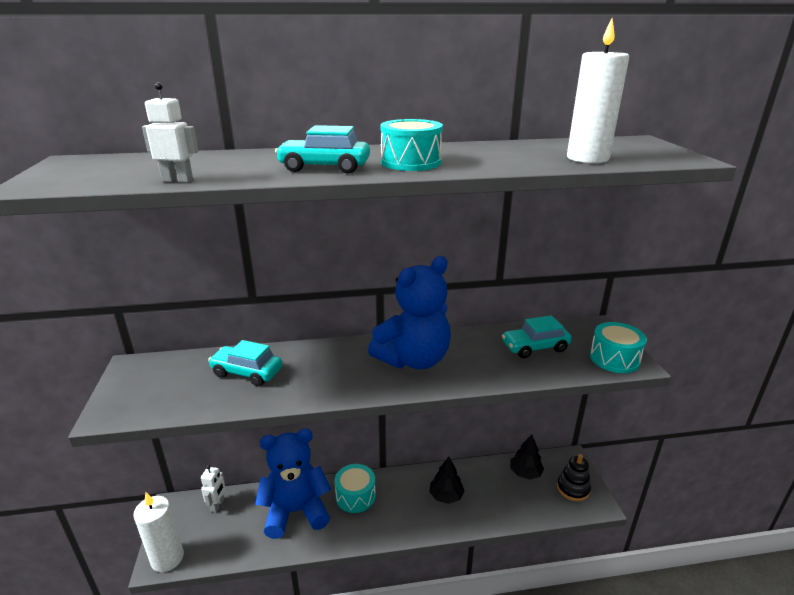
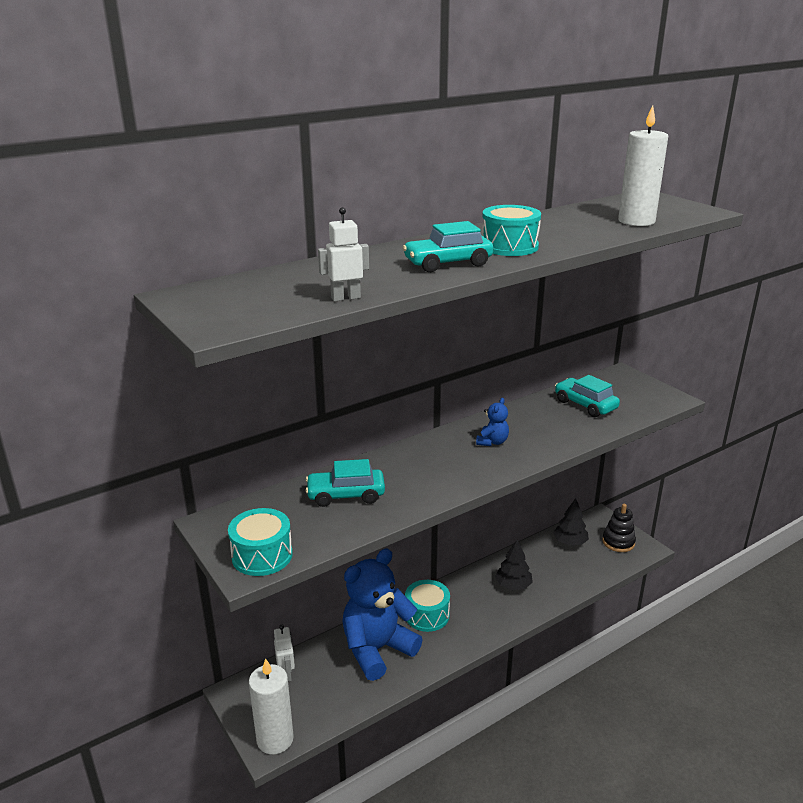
camera: 25 degrees left, 0 degrees up
blue teddy bear [368,256,451,369] -> blue teddy bear [476,398,509,446], size x0.41
turquoise car [502,315,571,358] -> turquoise car turned 90 degrees clockwise [555,375,620,417]
turquoise drum [590,322,647,373] -> turquoise drum moved to [228,508,293,576]

